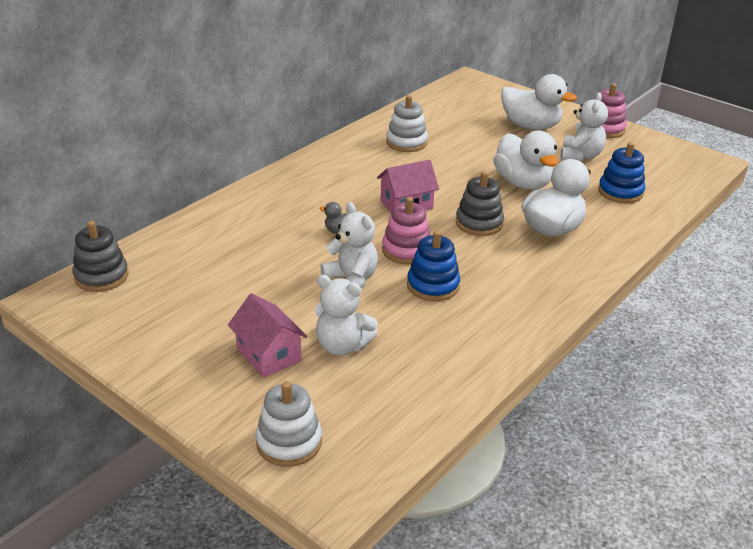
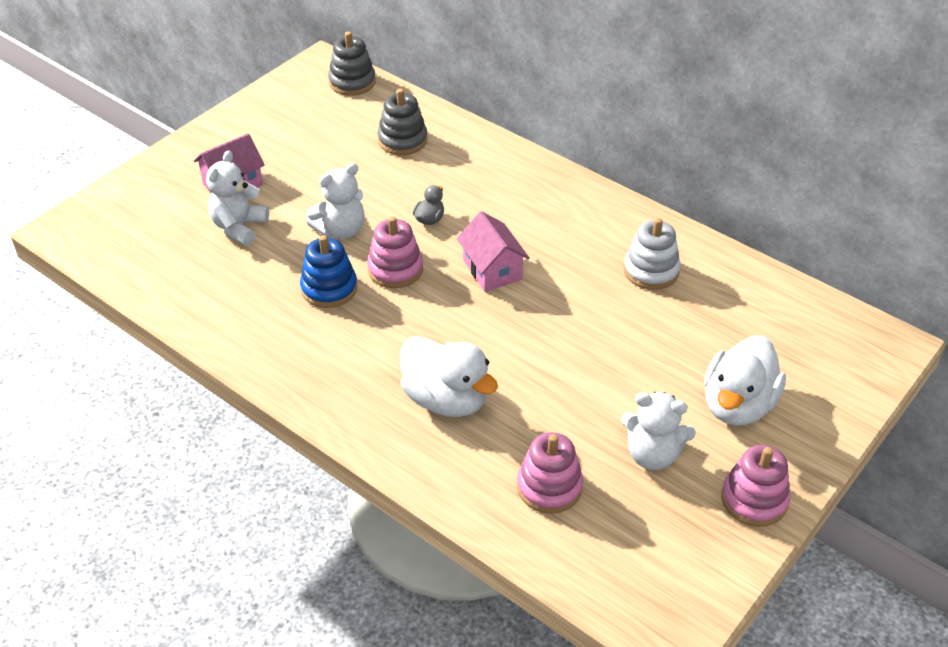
camera: 90 degrees right, 10 degrees up
white stacking toy [256,381,322,467] -> none
grey stacking toy [456,171,504,236] -> grey stacking toy moved to [378,89,428,155]
white duck [493,131,558,190] -> none
blue stacking toy [598,142,645,203] -> pink stacking toy [517,432,583,514]

